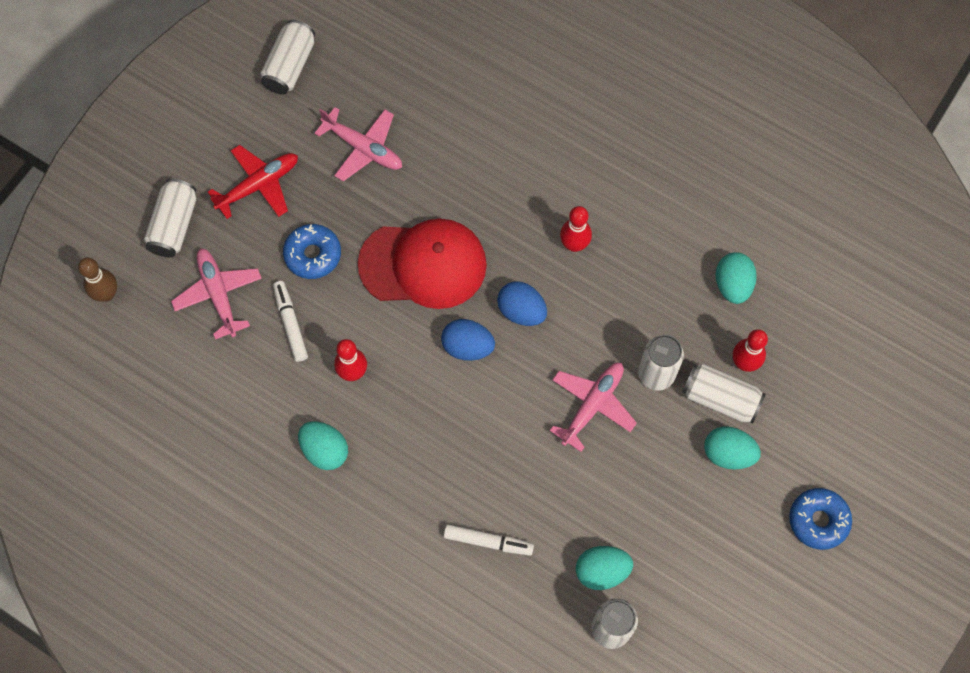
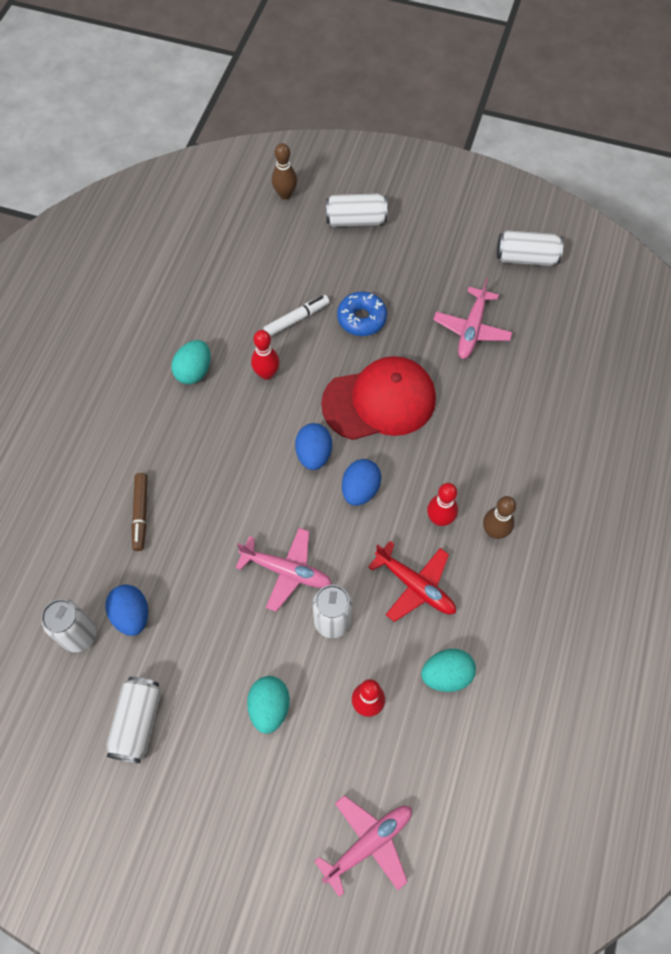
camera: 75 degrees right, 5 degrees down
pink plane [171,248,262,339] -> pink plane moved to [314,795,412,897]
red plane [208,145,298,219] -> red plane moved to [368,541,456,622]
red cap [358,219,487,309] -> red cap turned 90 degrees counterclockwise [321,356,436,440]
white marker [444,524,534,556] -> brown marker [131,473,148,551]
turquoise egg [576,546,633,590] -> blue egg [105,584,148,636]
white can [682,364,766,424] -> white can moved to [107,677,161,763]
blue donut [789,488,852,550] -> none
none -> brown bowling pin [483,496,516,539]

